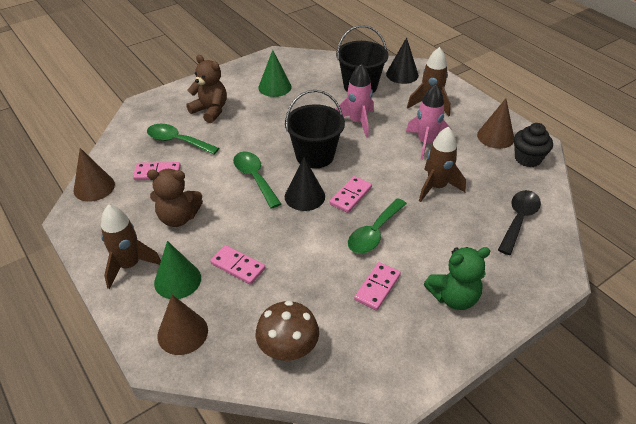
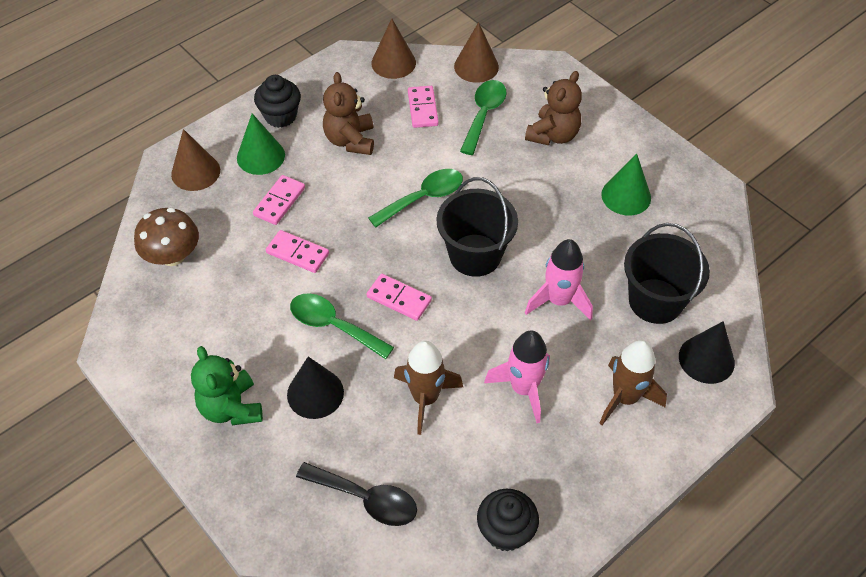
camera: 85 degrees right, 10 degrees up
brown rocket [101,205,161,289] -> black cupcake [254,75,301,128]
black cone [285,157,325,211] -> black cone moved to [287,357,344,419]
pink domino [354,262,401,311] -> pink domino moved to [266,230,329,273]
brown cone [477,99,514,149] -> brown cone moved to [454,22,499,83]

